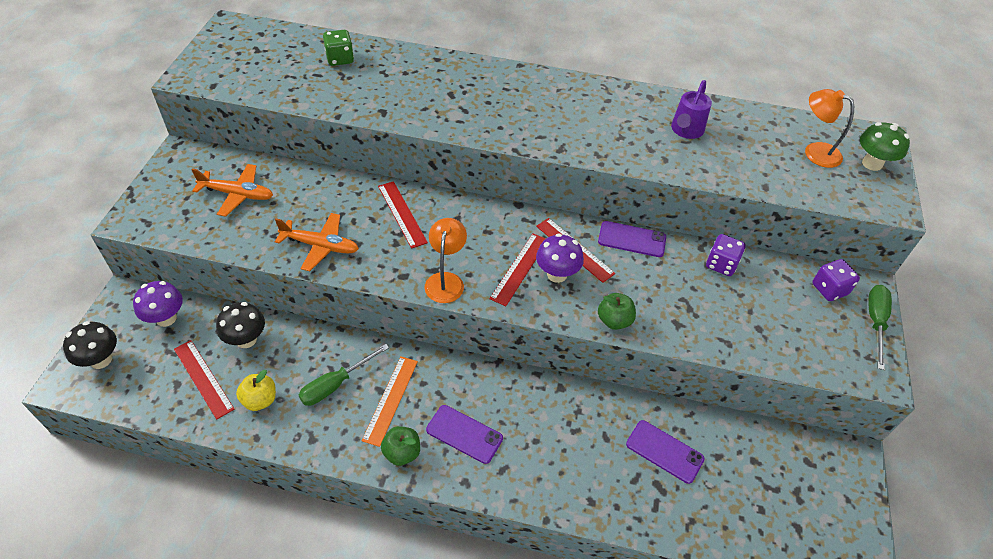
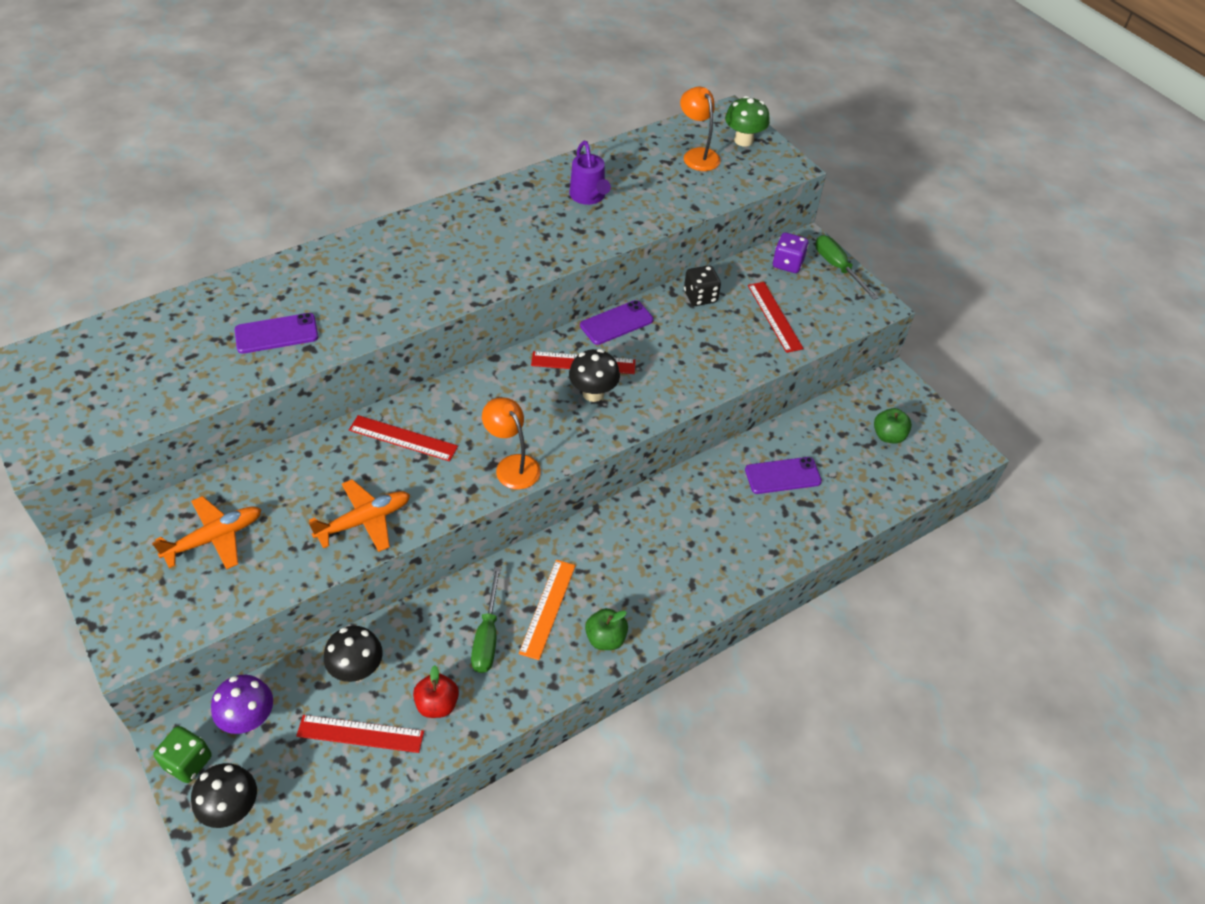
camera: 45 degrees left, 0 degrees up
yellow apple [236,370,276,411] -> red apple [413,665,459,718]
green dice [323,30,354,66] -> green dice moved to [153,726,212,783]
orange ruler [362,356,418,447] -> orange ruler turned 45 degrees clockwise [519,560,576,660]
purple phone [426,405,503,464] -> purple phone moved to [235,313,318,354]
red ruler [489,233,546,306] -> red ruler moved to [748,282,804,353]
purple mushroom [536,233,584,283] -> black mushroom [569,349,620,402]
green apple [598,293,636,330] -> green apple moved to [874,408,912,444]
purple dice [706,234,746,276] -> black dice [684,265,721,306]
orange lamp [805,89,854,168] -> orange lamp turned 75 degrees clockwise [680,87,721,171]

